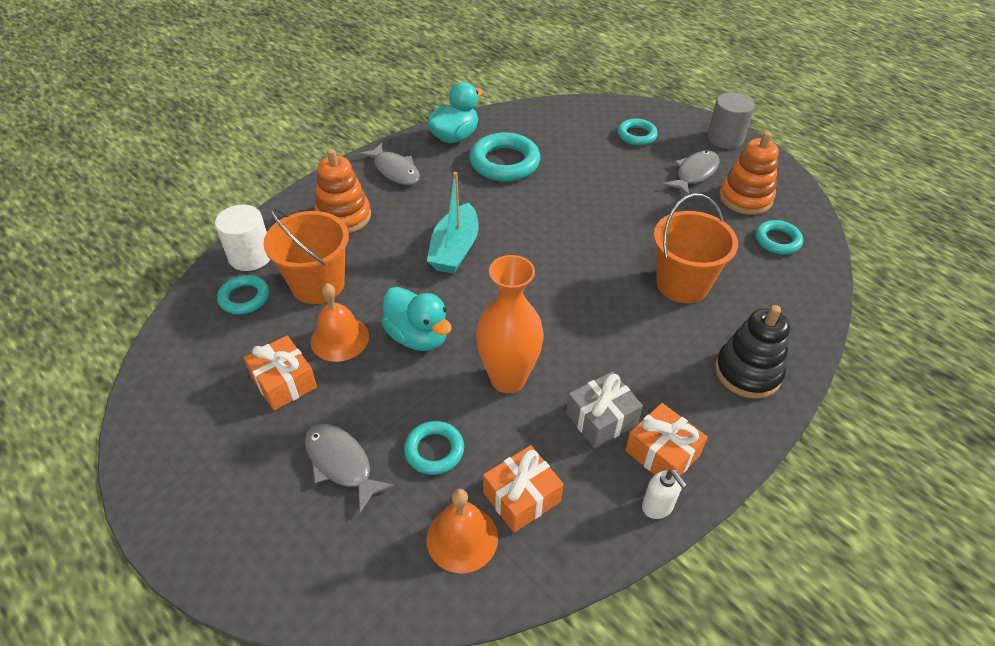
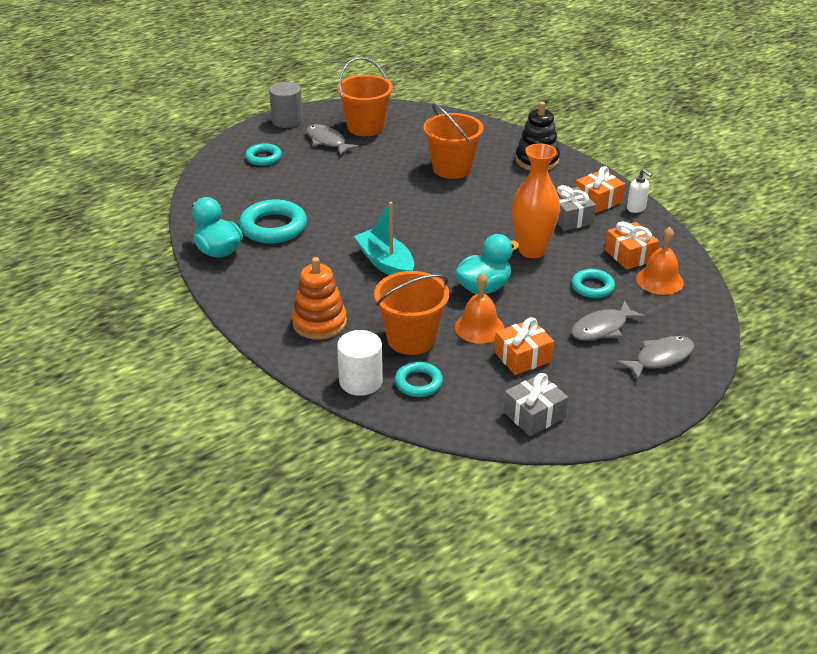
camera: 80 degrees left, 10 degrees down
grey fish [359,142,420,185] -> grey fish moved to [616,336,694,380]
turquoise boat [427,172,478,274] -> turquoise boat turned 150 degrees counterclockwise [354,202,414,275]
white soap dispenser [642,469,687,519] -> white soap dispenser turned 75 degrees clockwise [627,169,652,213]
orange stacking toy [719,131,779,215] -> orange bucket [337,57,393,136]
turquoise ring [755,220,803,255] -> none
none -> grey gift [503,373,568,436]

